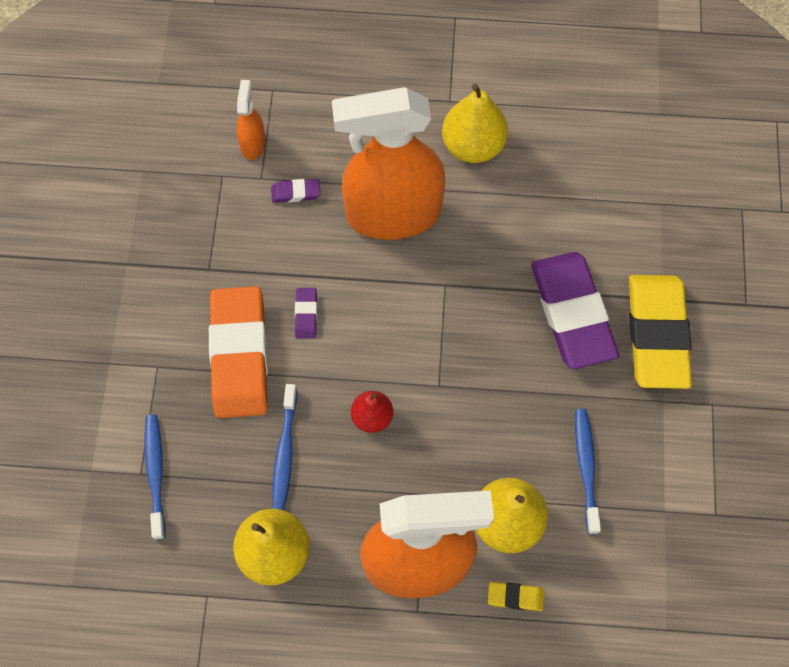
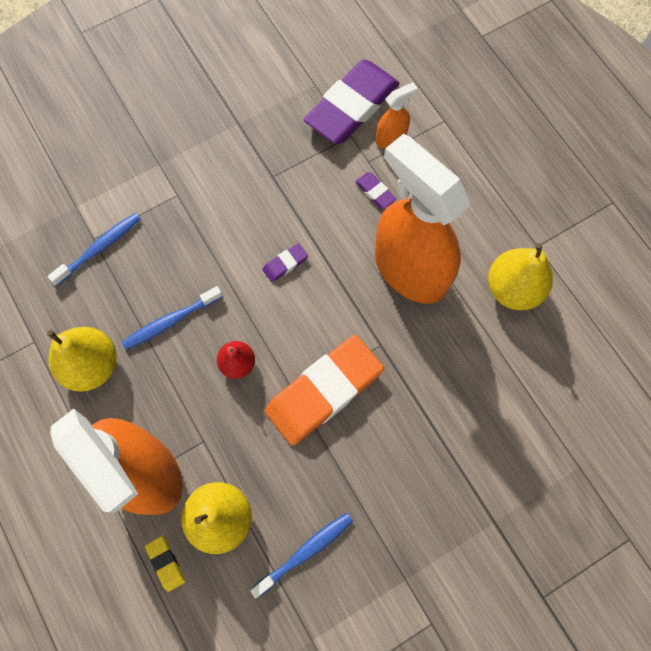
camera: 55 degrees right, 5 degrees up
orange eraser [209,286,268,418] -> orange eraser moved to [265,335,384,446]
purple eraser [531,252,619,369] -> purple eraser moved to [304,60,399,144]
yellow eraser [629,275,692,389] -> none

